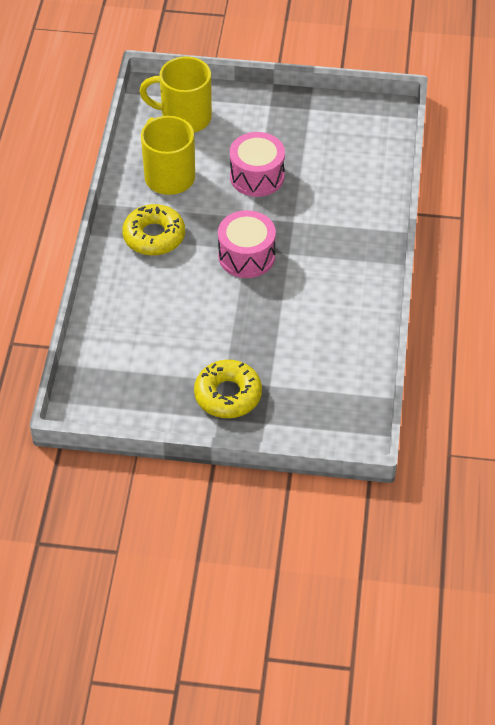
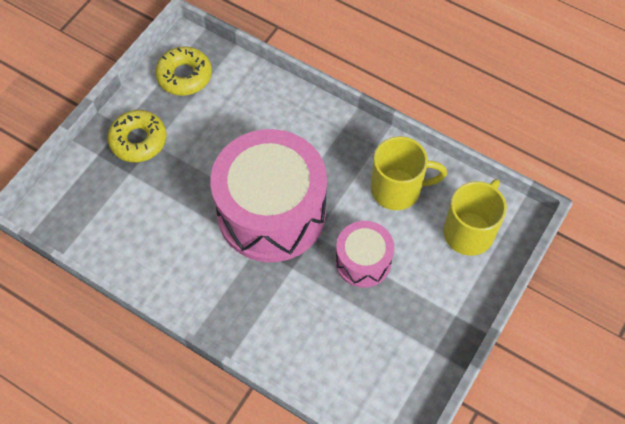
camera: 115 degrees right, 10 degrees up
yellow donut [122,204,185,256] -> yellow donut moved to [155,47,212,96]
pink drum [218,210,276,278] -> pink drum [210,129,327,262], size x1.99

